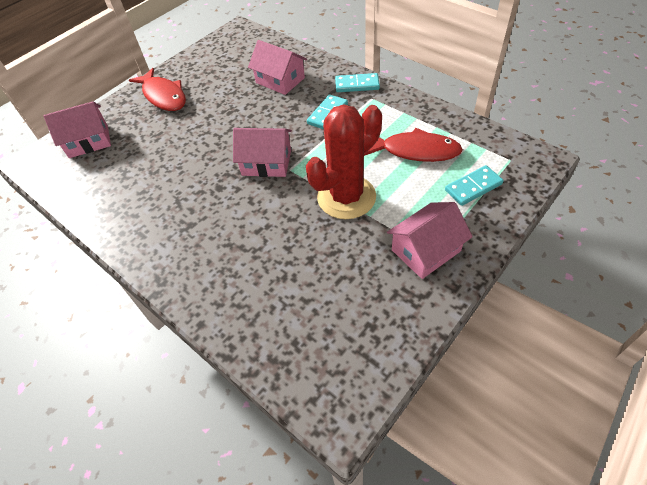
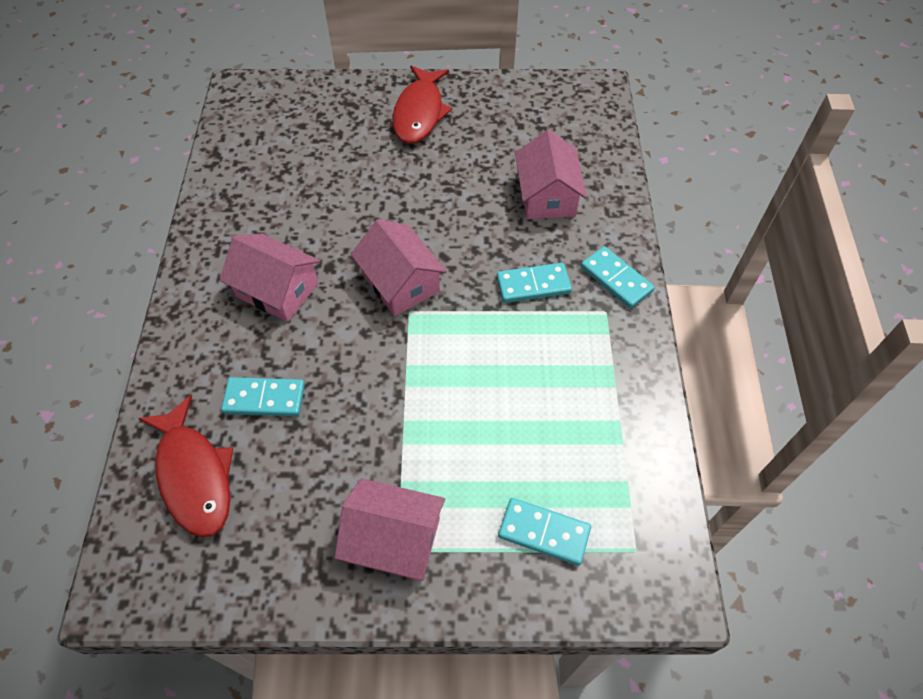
camera: 45 degrees right, 5 degrees up
pink house [44,101,111,158] -> pink house moved to [220,233,320,322]
red cactus [306,105,382,219] -> none
red fish [364,128,463,162] -> red fish moved to [138,395,233,538]
none -> turquoise domino [221,377,305,416]

